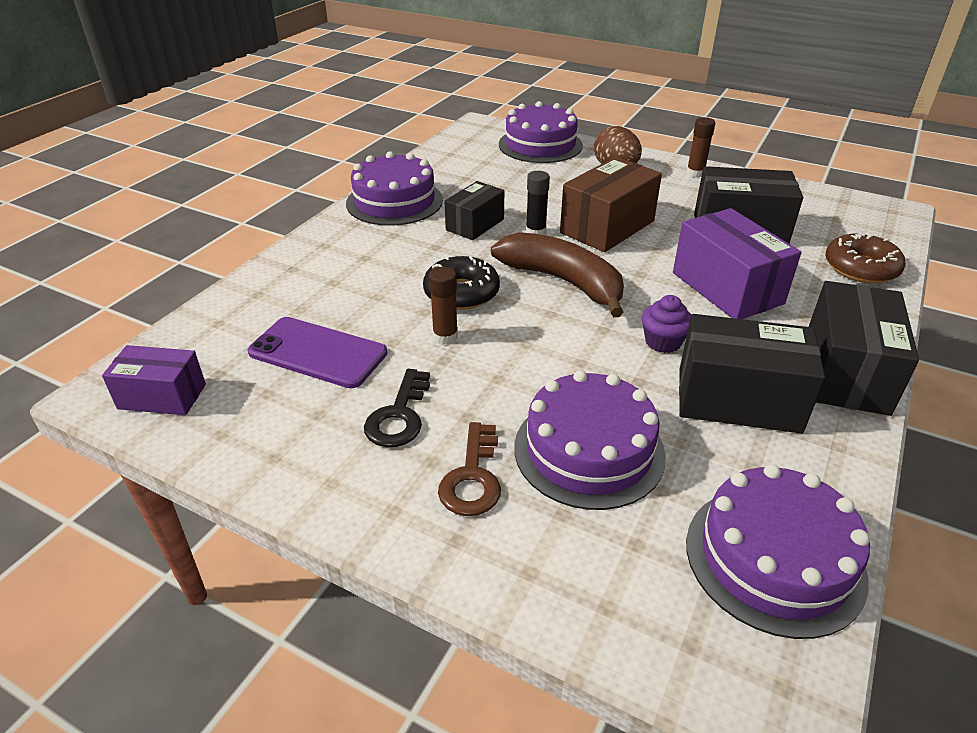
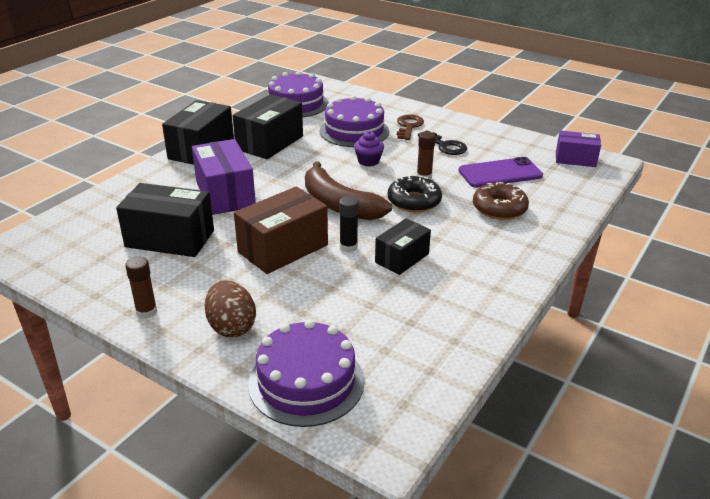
camera: 175 degrees left, 5 degrees down
purple phone [248,317,387,388] -> purple phone turned 45 degrees counterclockwise [458,157,543,188]
purple cake [346,151,443,226] -> none
black key [364,369,430,447] -> black key turned 120 degrees clockwise [418,131,467,155]
purple cupcake [642,295,691,353] -> purple cupcake moved to [354,131,384,167]
black box [679,314,825,434] -> black box turned 75 degrees counterclockwise [232,94,303,159]
brown donut [825,232,906,284] -> brown donut moved to [473,182,529,220]

